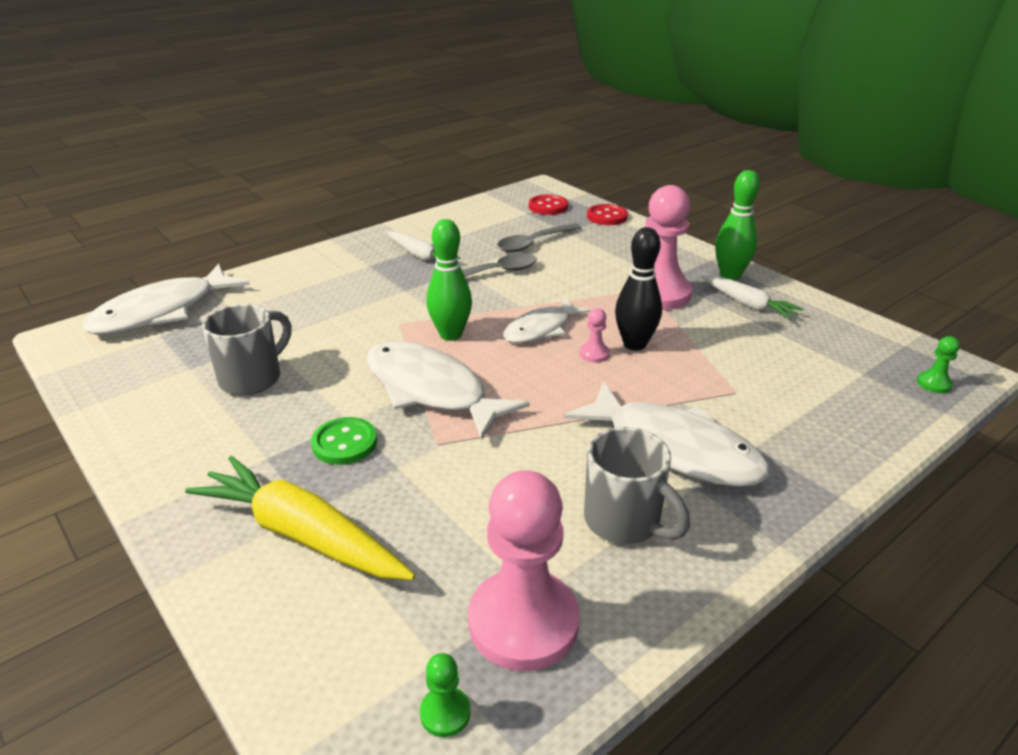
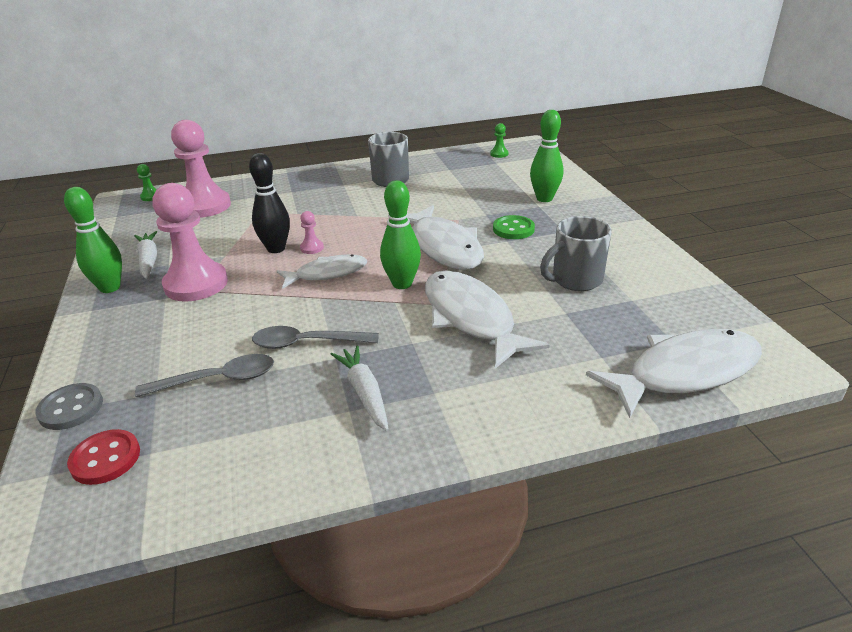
camera: 155 degrees left, 0 degrees up
yellow carrot [185,456,415,580] -> green bowling pin [530,110,563,202]
pink pawn [468,470,580,671] -> pink pawn moved to [171,120,231,218]
white fish [564,381,770,487] -> white fish moved to [425,270,549,369]
red button [587,204,628,225] -> grey button [35,383,103,430]

